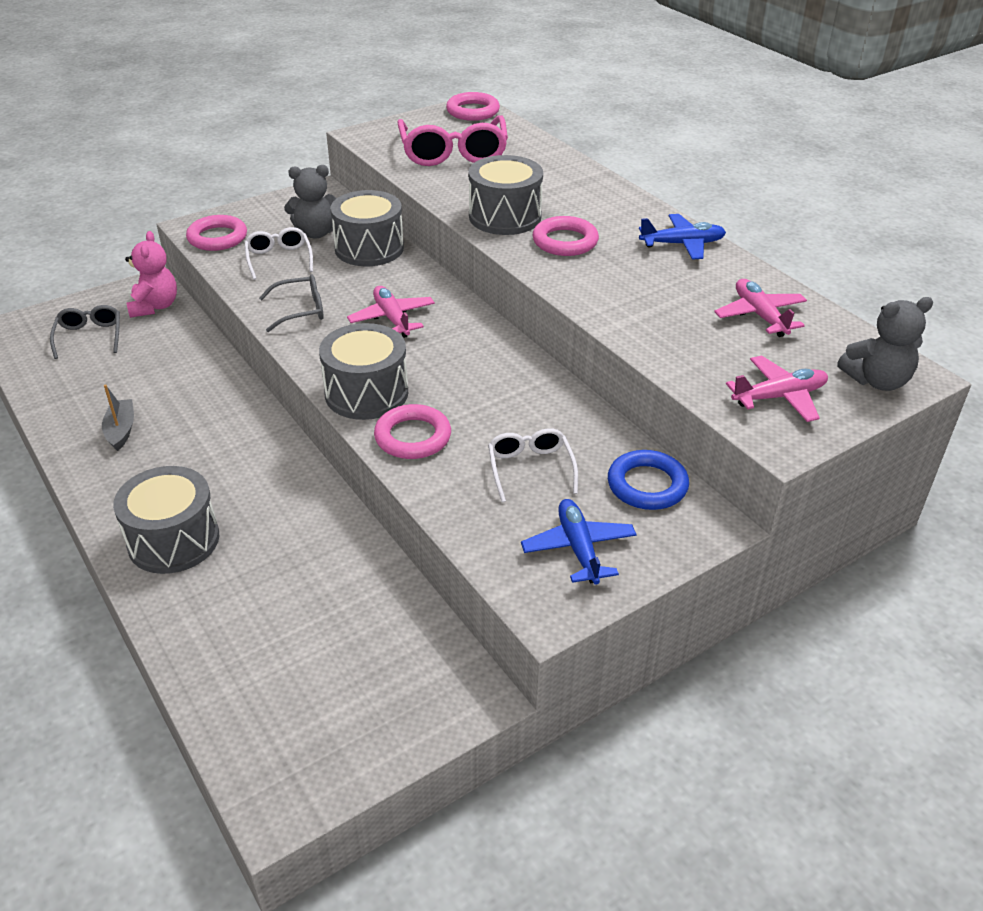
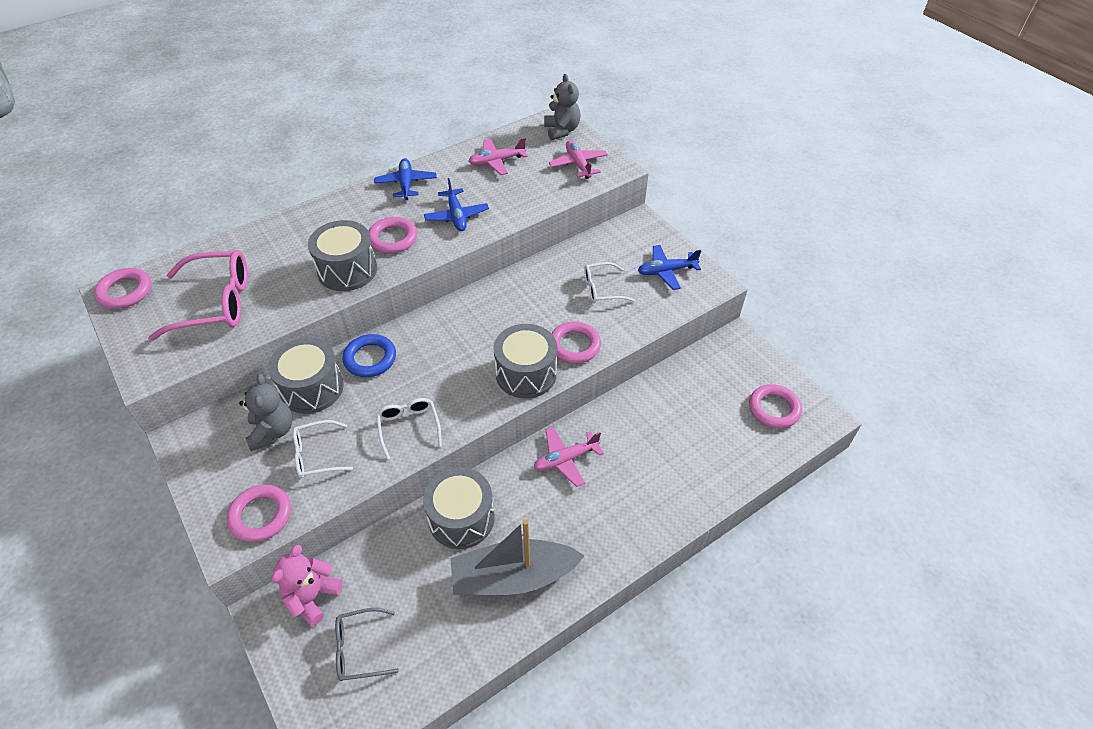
camera: 90 degrees left, 10 degrees up
grey boat [102,384,134,451] -> grey boat [450,519,585,595], size x2.10
grey drum [113,466,219,574] -> grey drum moved to [423,467,494,549]
pink teddy bear [125,231,177,318] -> pink teddy bear turned 60 degrees counterclockwise [271,545,343,626]
grey glasses [259,274,324,332] -> white glasses [376,398,442,459]
pink plane [347,286,435,338] -> pink plane moved to [533,426,604,487]
blue ring [608,450,689,510] -> blue ring moved to [342,334,396,377]
none -> blue plane [424,178,489,231]
none -> pink ring [749,384,802,429]

